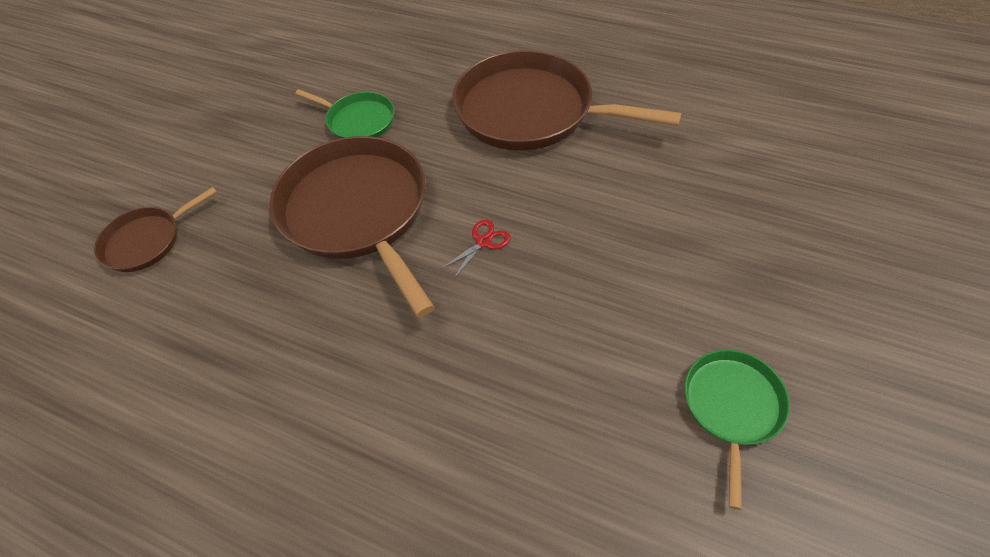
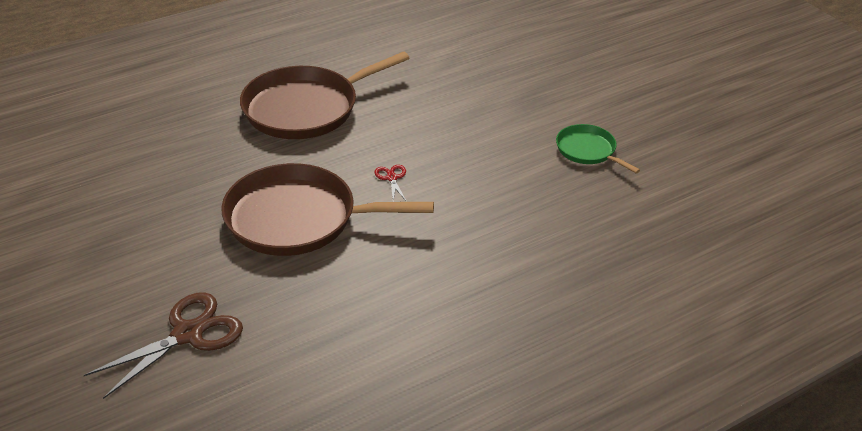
camera: 60 degrees left, 15 degrees down
brown pan [94,187,217,272] -> brown scissors [84,292,243,399]
green pan [295,89,395,139] -> none

